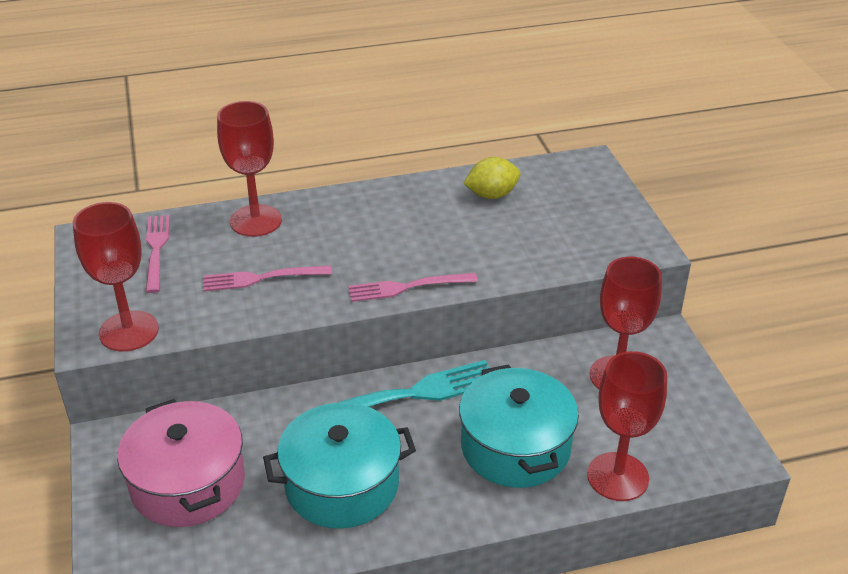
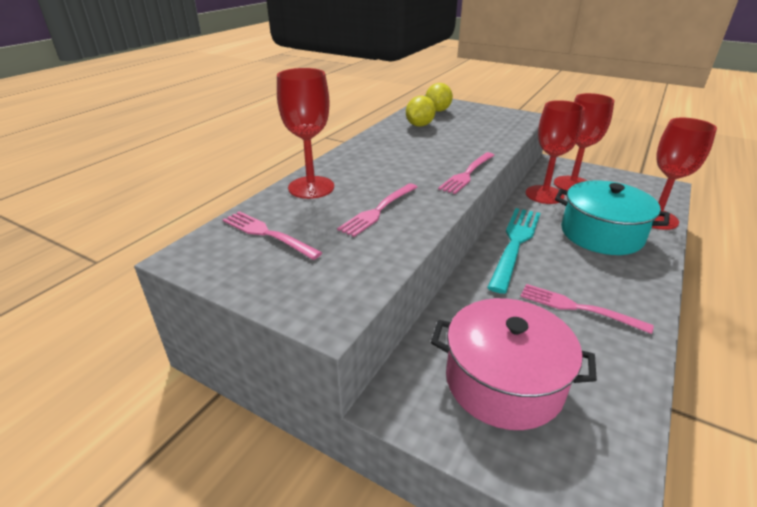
camera: 45 degrees left, 5 degrees down
red goblet [73,202,159,352] -> red goblet moved to [526,100,585,204]
turquoise pot [263,403,416,529] -> pink fork [520,284,654,334]
none -> yellow lemon [425,83,453,112]

